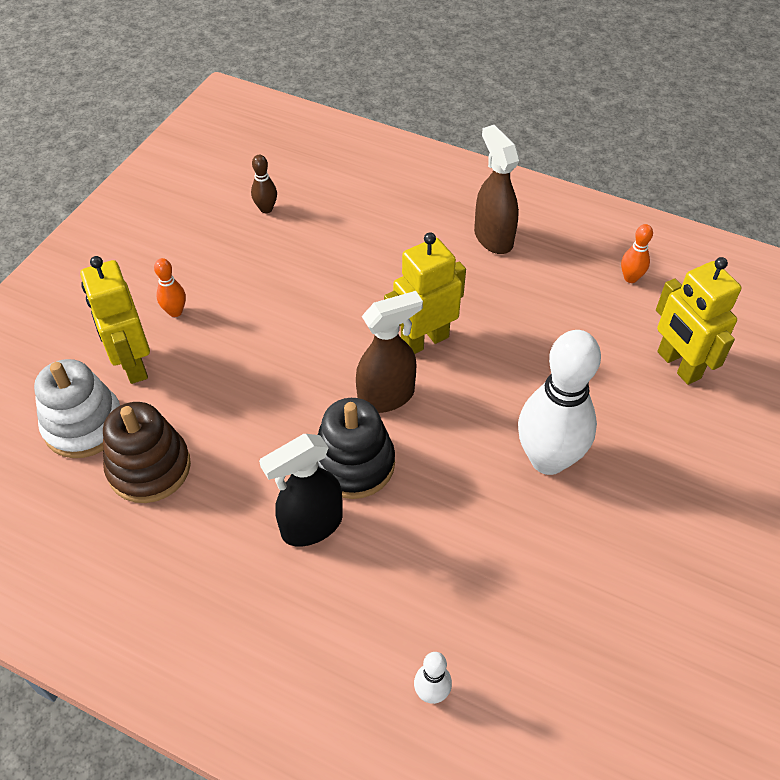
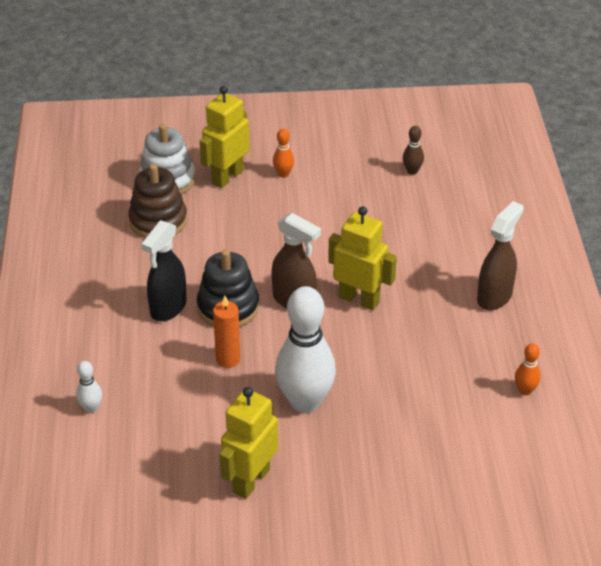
camera: 60 degrees right, 10 degrees down
black spray bottle [259,434,343,547] -> black spray bottle turned 90 degrees counterclockwise [141,220,187,321]
yellow robot [656,257,741,385] -> yellow robot moved to [219,387,278,499]
none -> orange candle [213,296,241,368]

